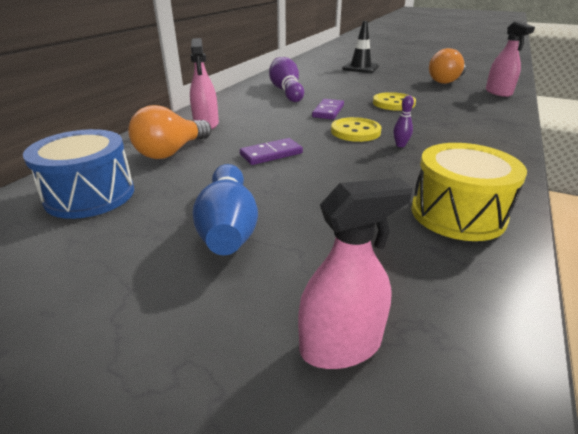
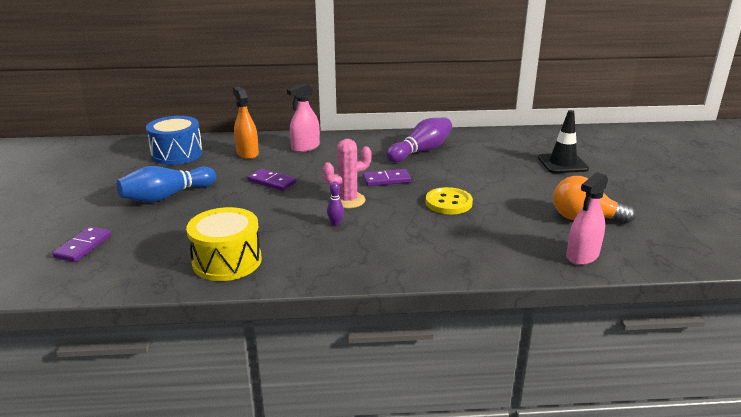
camera: 60 degrees right, 5 degrees down
orange light bulb [128,105,211,159] -> orange spray bottle [233,87,259,159]
pink spray bottle [298,178,413,369] -> purple domino [52,226,111,262]
yellow button [331,117,382,142] -> pink cactus [323,139,372,208]

